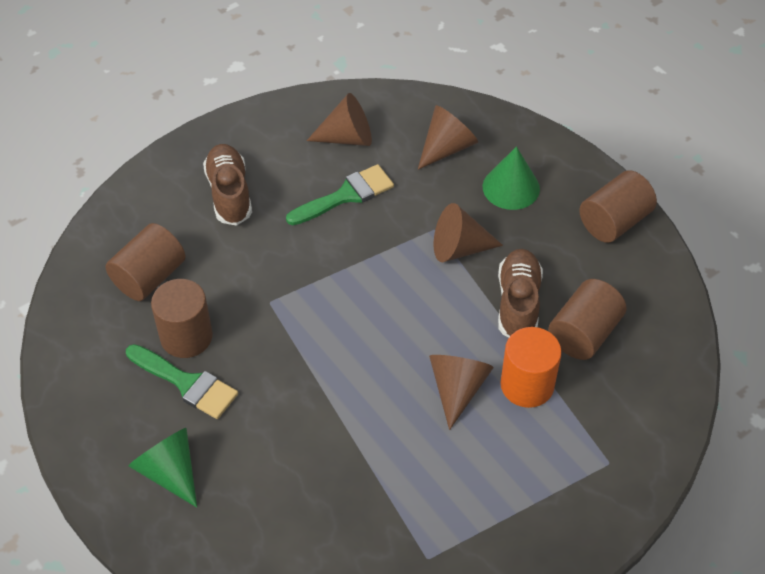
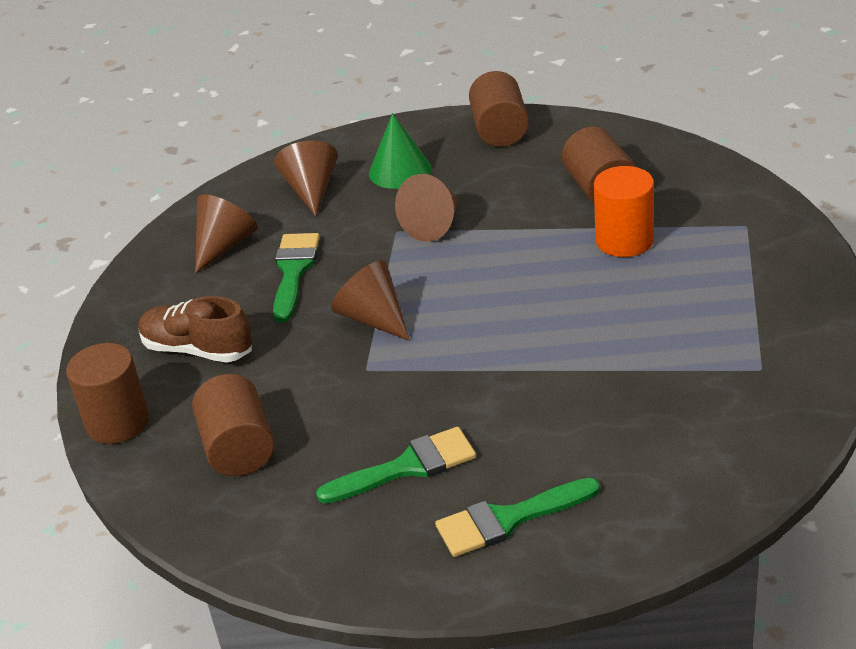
camera: 50 degrees left, 15 degrees down
green cone [128,428,197,507] -> green brush [435,478,600,557]
brown cylinder [151,279,213,358] -> brown cylinder moved to [66,343,149,444]
brown cone [429,355,494,430] -> brown cone moved to [331,260,410,341]
brown shoe [498,249,543,338] -> none

